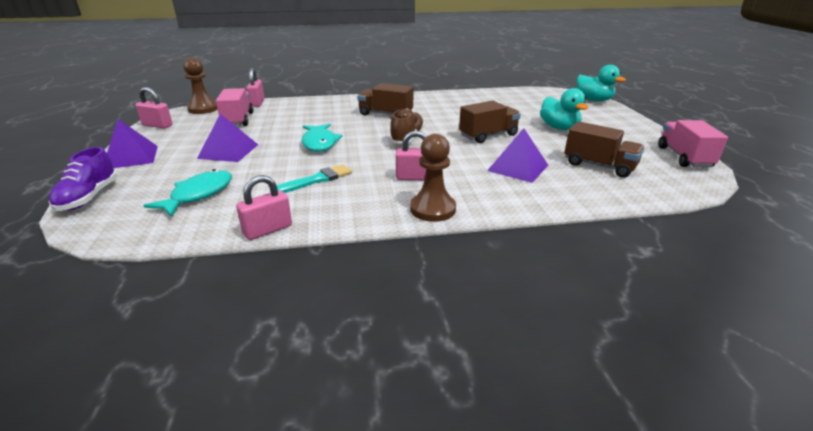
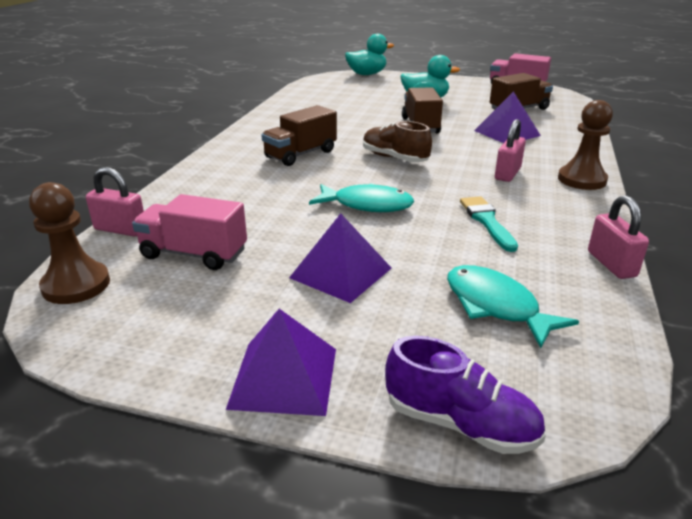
camera: 65 degrees left, 0 degrees up
pink padlock [135,87,173,128] -> none

